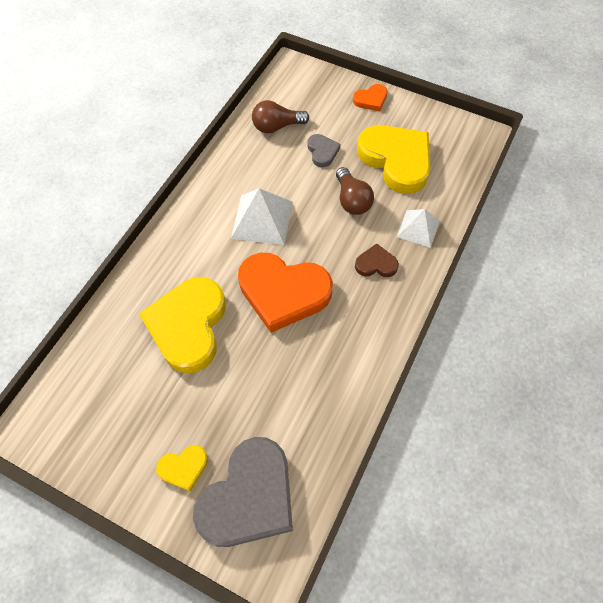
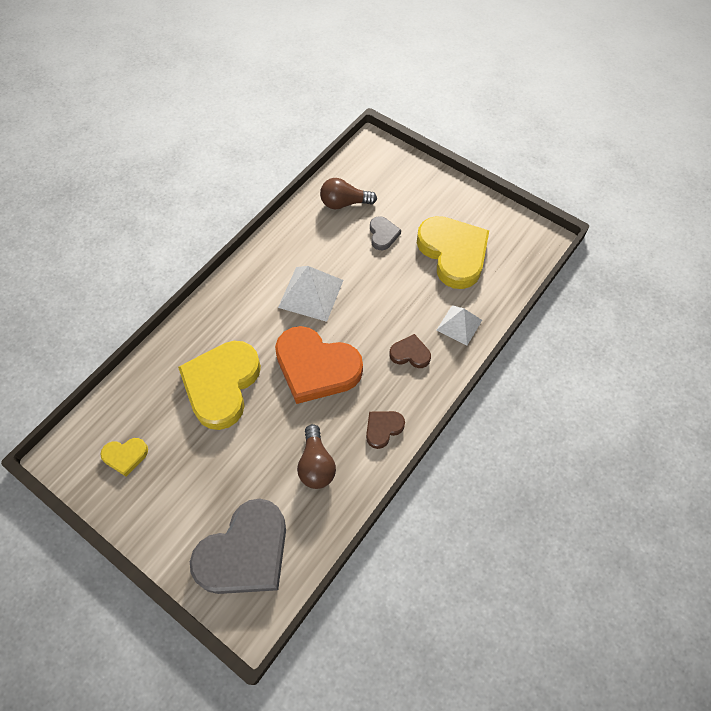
camera: 10 degrees right, 0 degrees up
yellow heart [156,445,208,492] -> yellow heart moved to [100,438,148,477]
brown light bulb [336,167,374,215] -> brown light bulb moved to [297,424,336,489]
orange heart [353,84,388,111] -> none
none -> brown heart [366,411,405,449]

